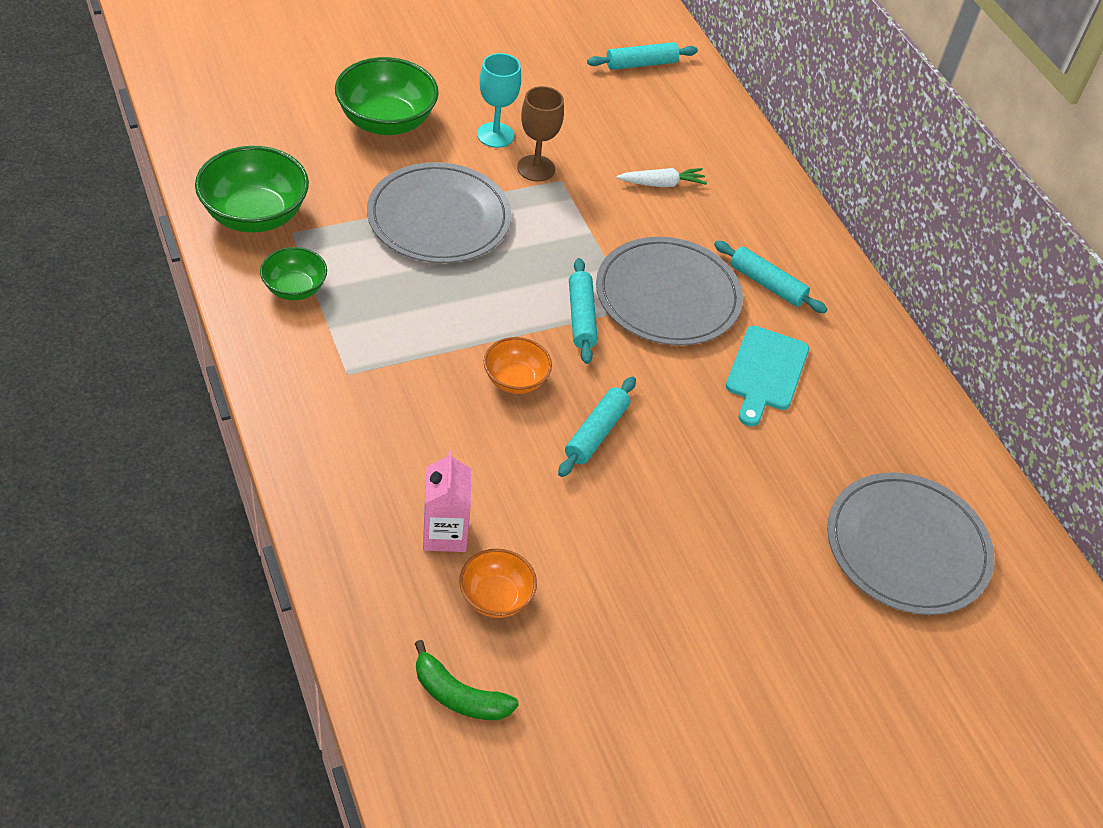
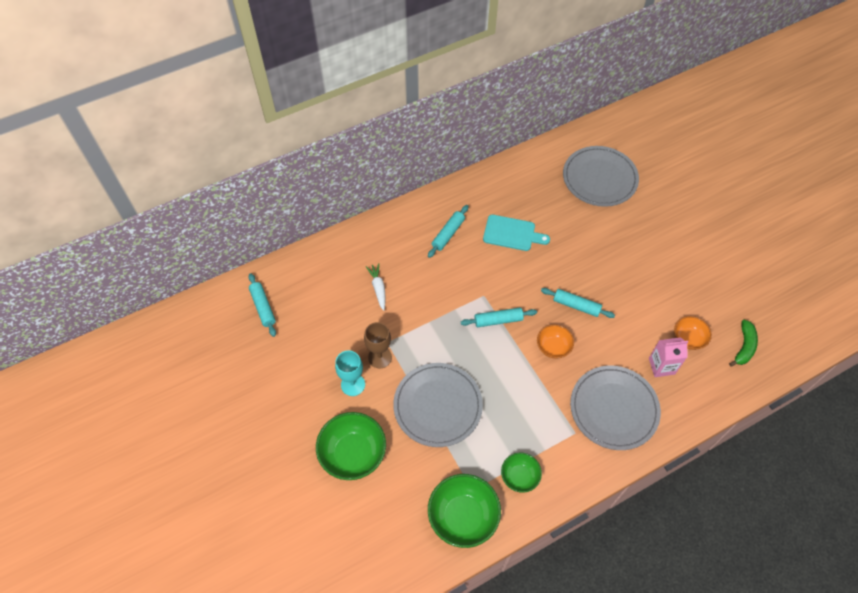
camera: 90 degrees left, 10 degrees up
grey plate [596,237,743,345] -> grey plate moved to [570,366,661,450]

